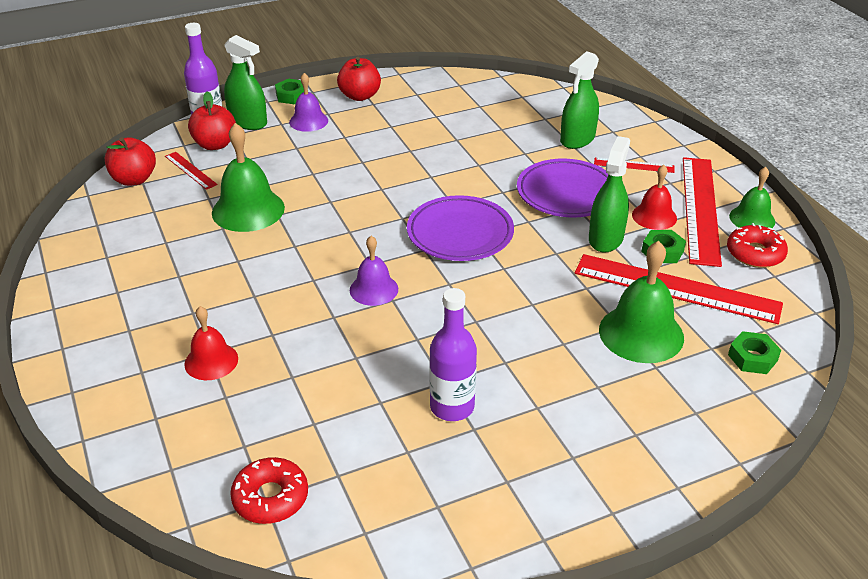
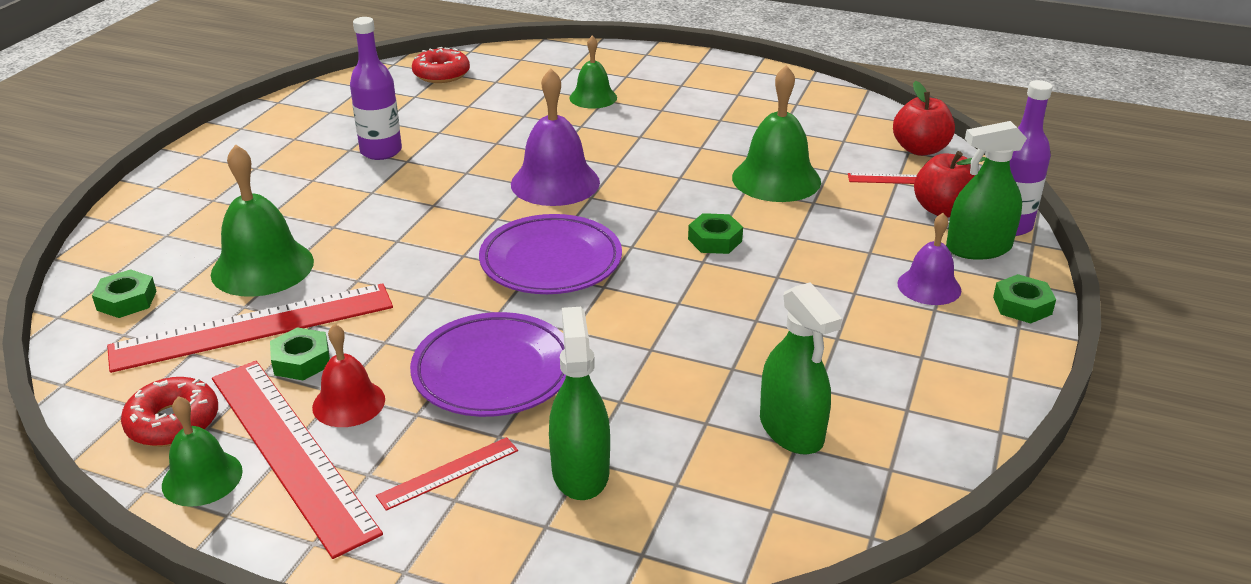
camera: 135 degrees right, 5 degrees down
red bell [184,306,238,380] -> green bell [569,35,617,109]
red apple [337,57,381,101] -> none
purple bell [350,236,398,306] -> purple bell [511,68,600,206], size x1.64
green spray bottle [589,136,630,253] -> green spray bottle moved to [760,282,842,454]
none -> green nut [688,213,743,254]

